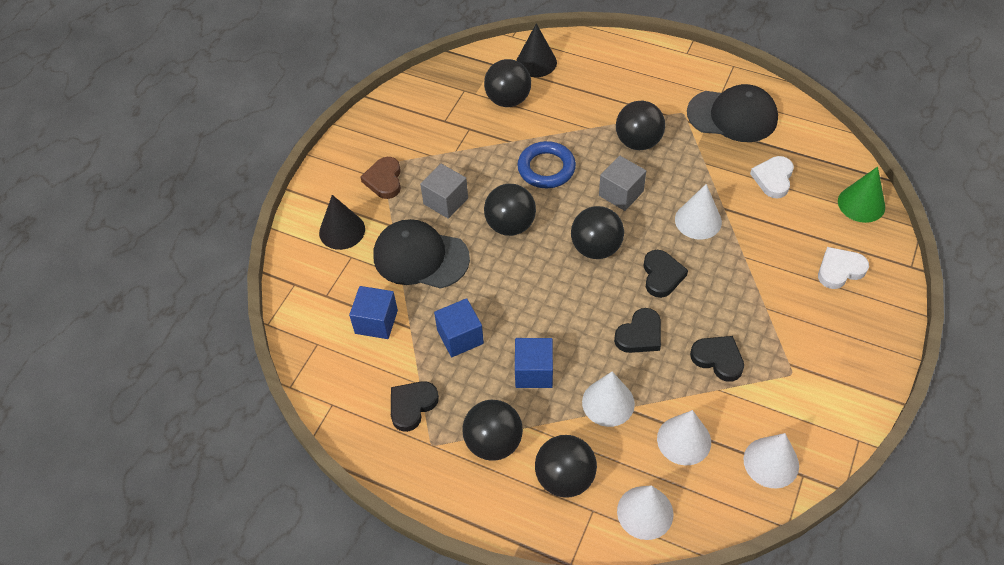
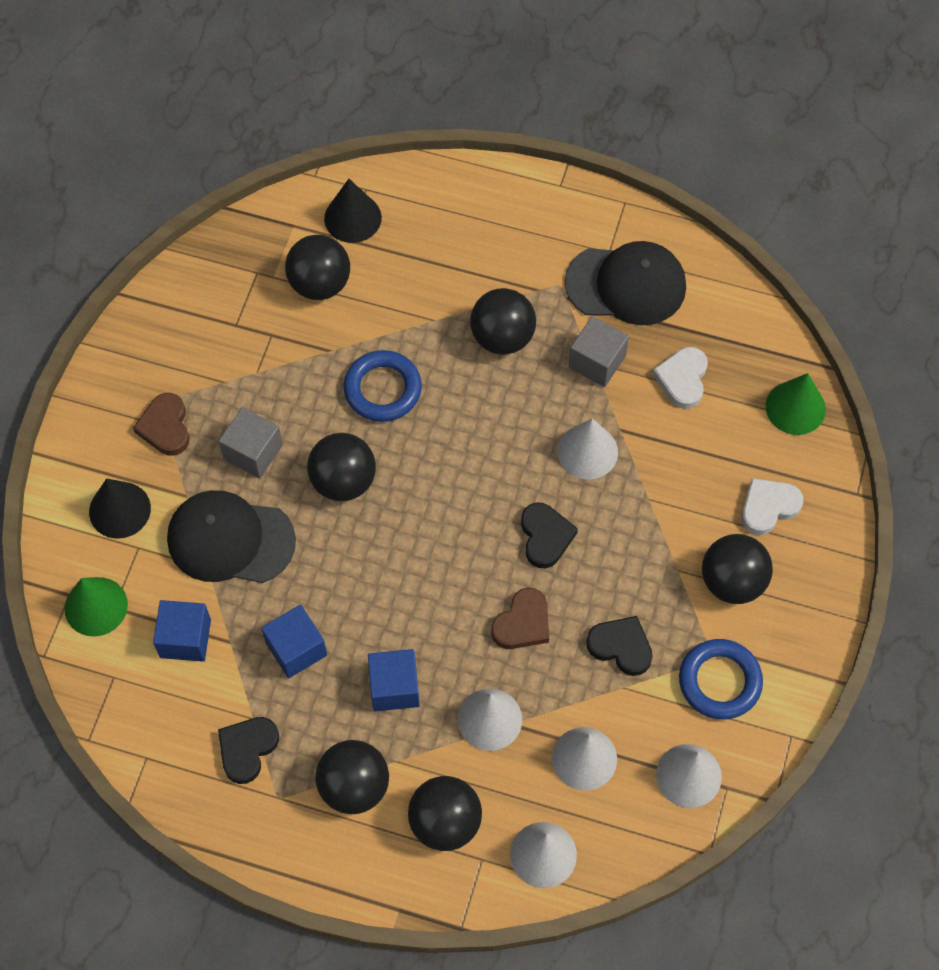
camera: 10 degrees left, 10 degrees up
black ball [571,206,624,259] -> black ball moved to [702,534,773,604]
grey cube [599,156,646,211] -> grey cube moved to [569,316,629,387]
black heart [614,308,661,353] -> brown heart [491,587,549,649]
none -> green cone [65,577,128,636]
none -> blue ring [679,639,763,719]

